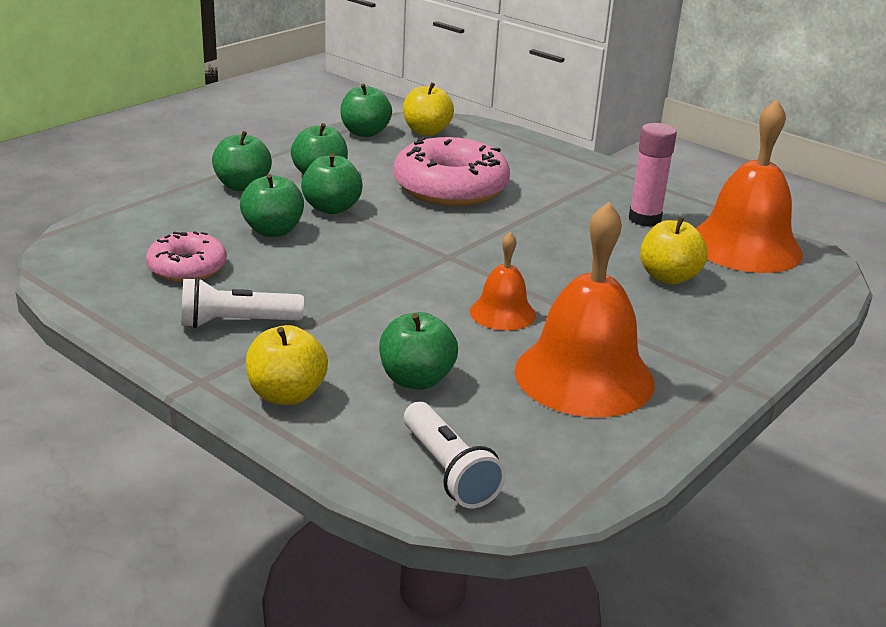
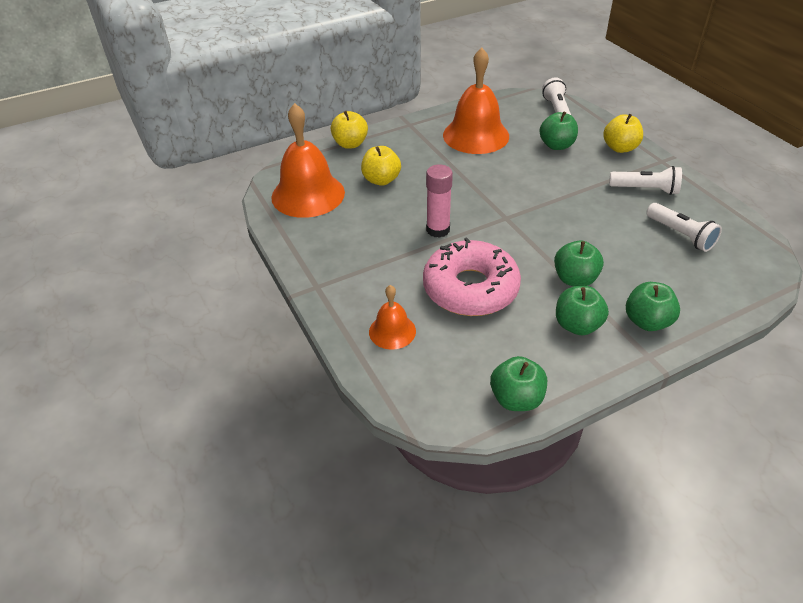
camera: 155 degrees left, 15 degrees up
pink donut [146,231,227,282] -> white flashlight [646,203,722,252]
green apple [240,174,304,237] -> none
yellow apple [403,82,454,136] -> yellow apple moved to [331,111,368,149]
orange bell [470,232,536,331] -> orange bell moved to [369,285,416,350]
pink glue stick [629,123,677,227] -> pink glue stick moved to [426,165,453,238]

